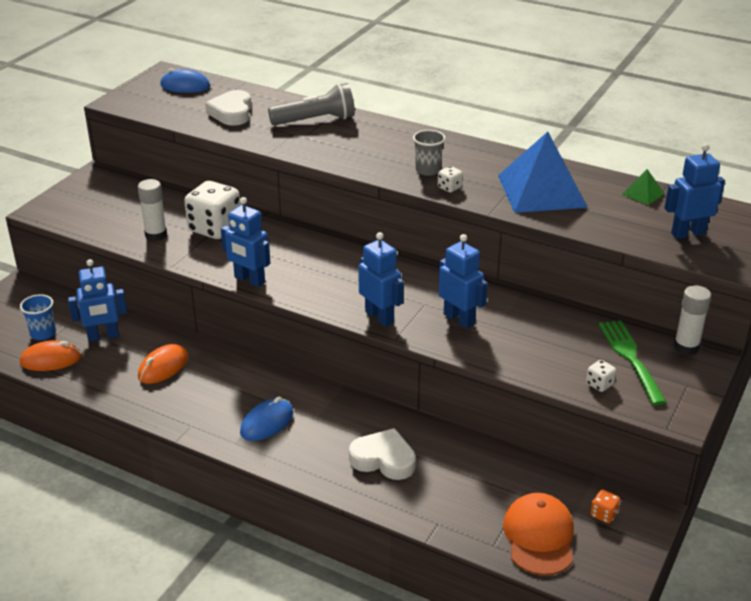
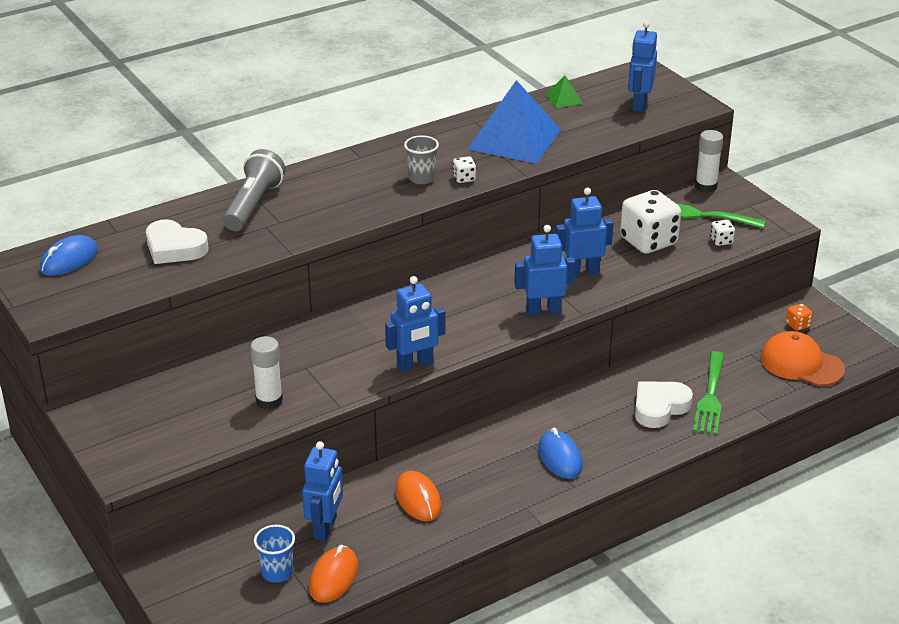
camera: 60 degrees left, 0 degrees up
white dice [184,181,240,239] -> white dice moved to [620,190,681,254]
none -> green fork [693,351,725,435]

